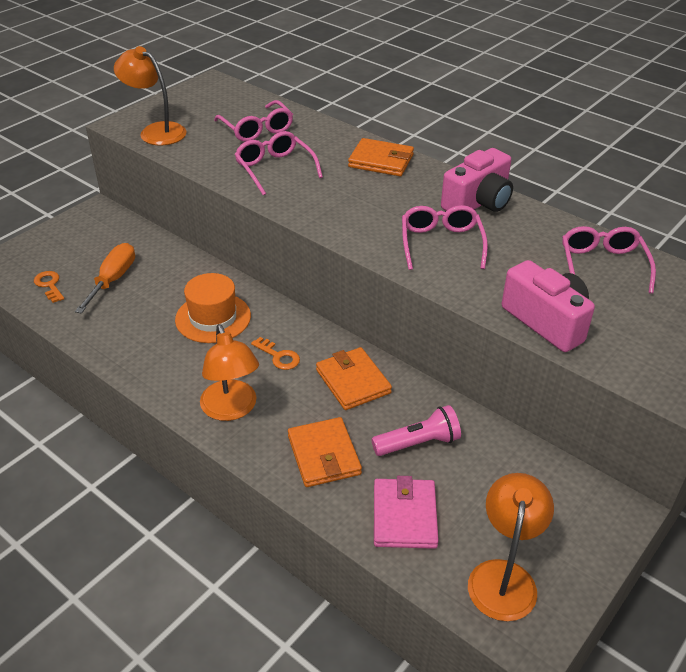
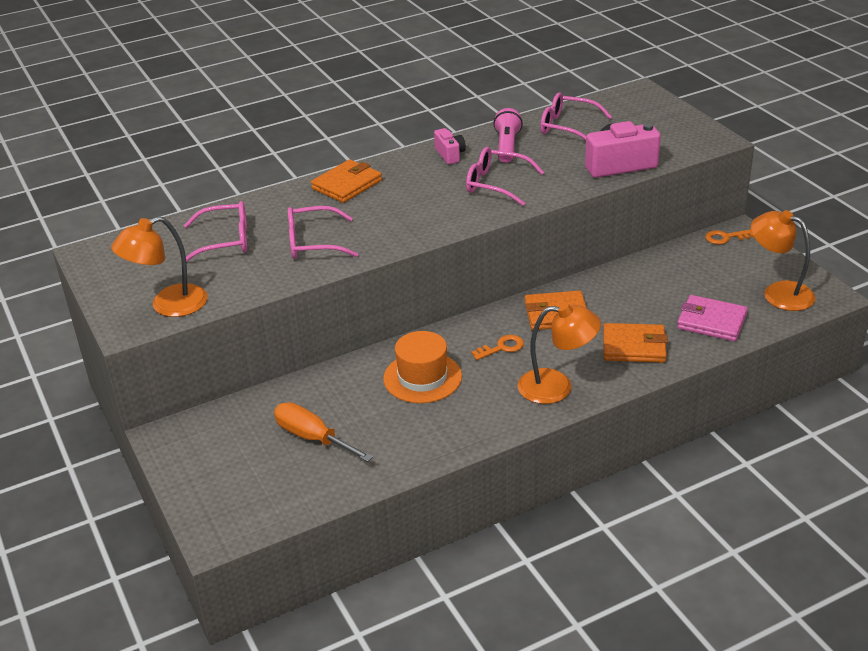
camera: 65 degrees left, 5 degrees down
orange key [34,271,64,303] -> orange key moved to [705,229,754,244]
pink flashlight [371,405,461,456] -> pink flashlight moved to [493,108,523,163]
pink camera [441,148,513,212] -> pink camera [434,128,466,164], size x0.55

